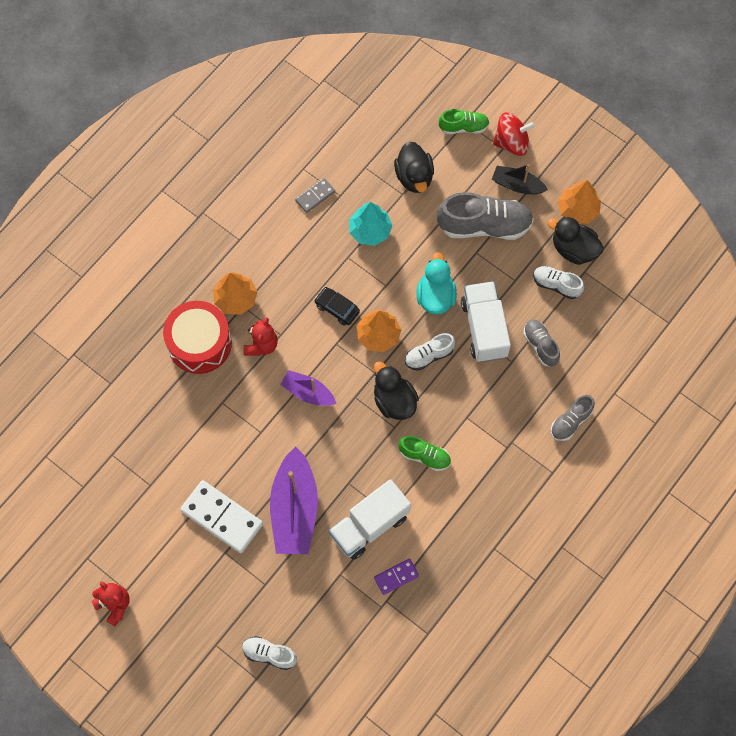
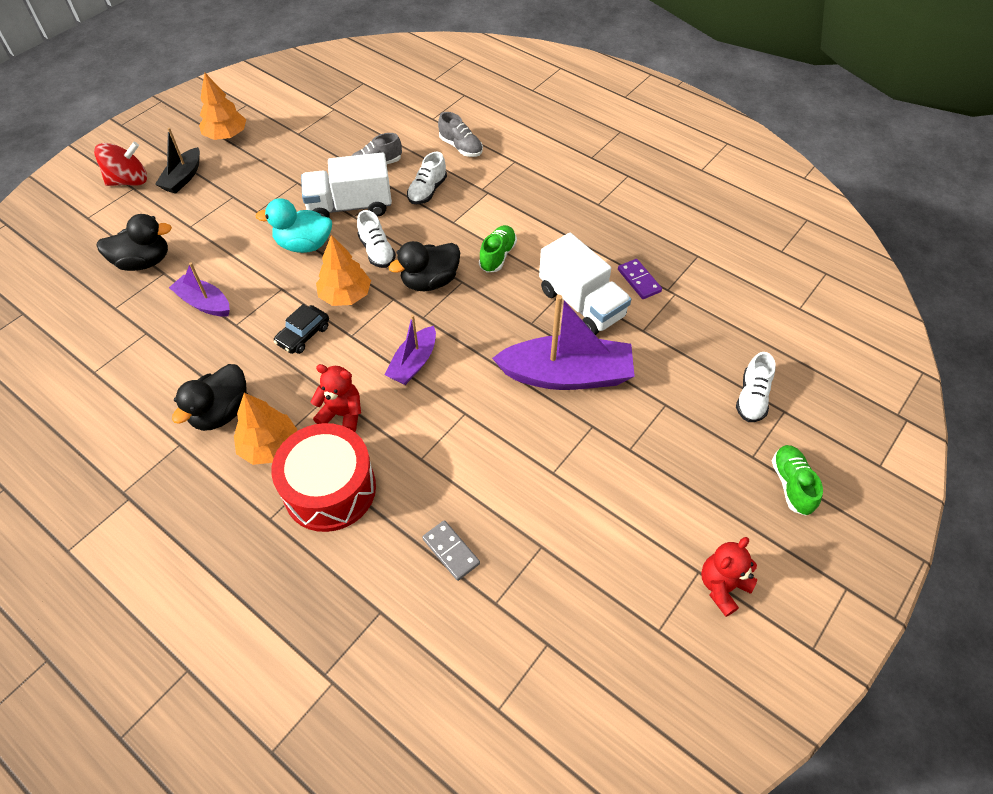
camera: 90 degrees left, 15 degrees down
white domino [180,480,263,553] -> none
grey domino [295,178,335,213] -> grey domino moved to [422,520,480,581]
turquoise tree [349,202,392,246] -> purple boat [169,262,230,317]
grey shoe [437,192,534,240] -> none
green shoe [439,109,490,134] -> green shoe moved to [772,445,823,515]
red spinning top [493,112,535,156] -> red spinning top turned 75 degrees clockwise [94,142,147,186]
white shoe [533,266,584,299] -> white shoe moved to [407,152,447,204]
black duck [547,217,604,265] -> black duck moved to [172,364,248,431]

